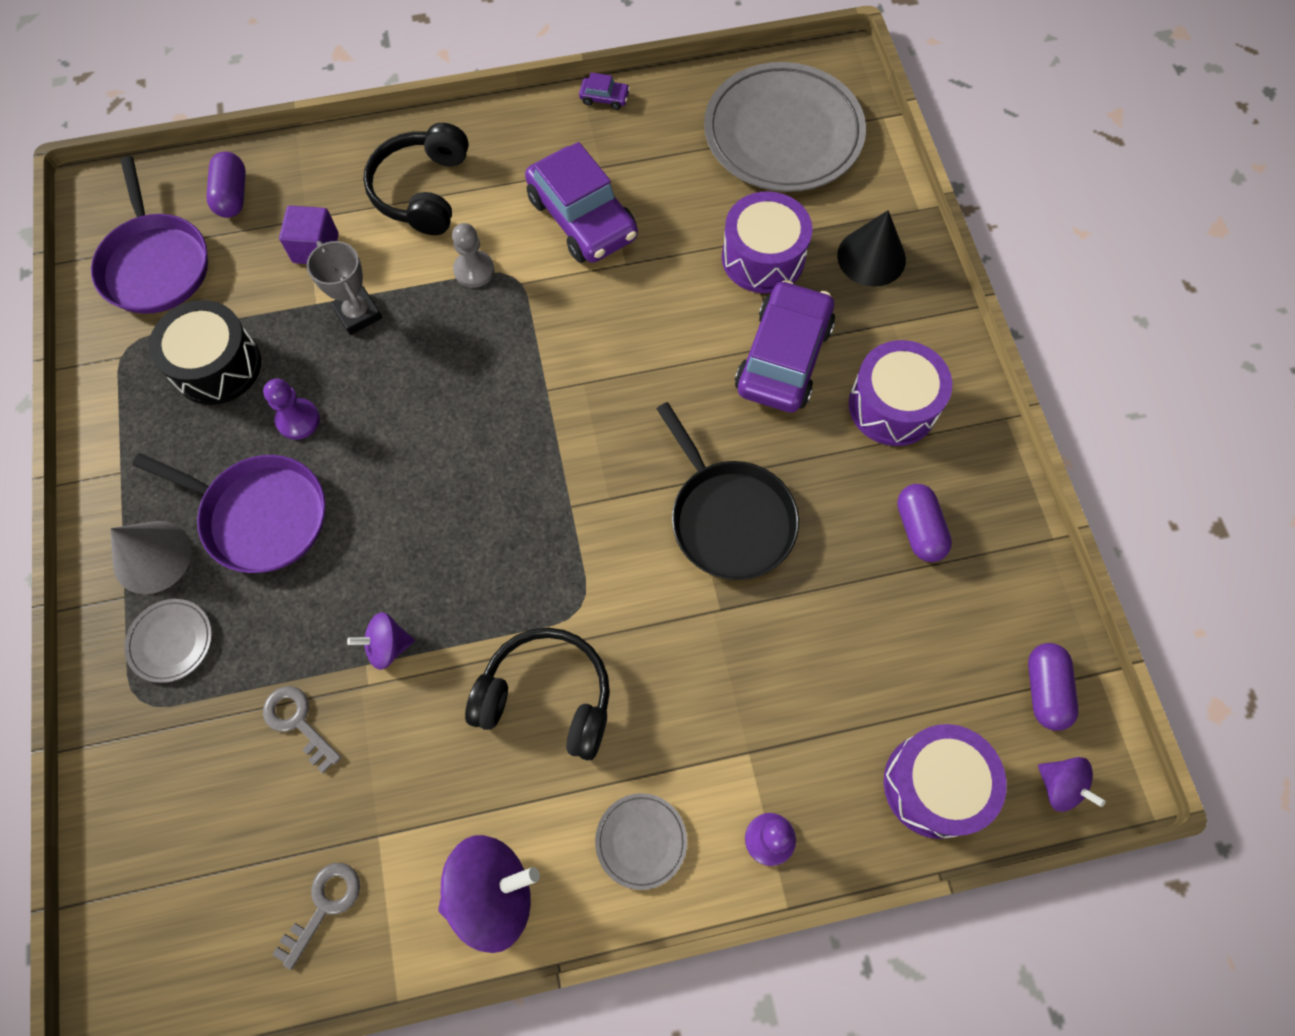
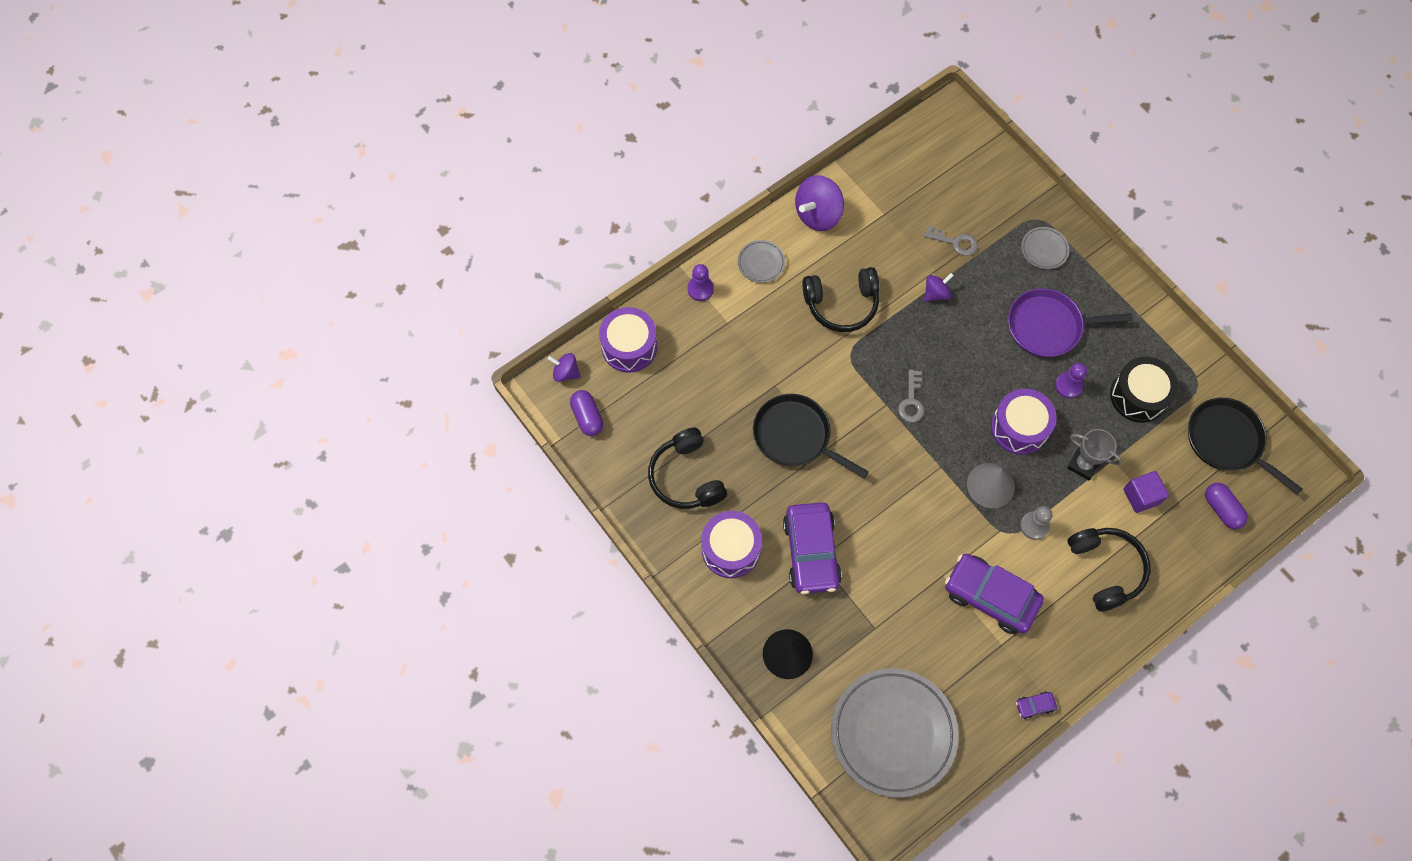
camera: 155 degrees right, 0 degrees up
purple pan [91,156,208,314] -> black pan [1188,398,1303,495]
grey cone [110,521,192,594] -> grey cone moved to [967,463,1015,508]
grey key [272,863,360,970] -> grey key moved to [898,369,924,422]
purple drum [722,191,813,293] -> purple drum moved to [991,389,1057,455]
purple capsule [897,484,952,562] -> black headphones [648,428,727,509]

